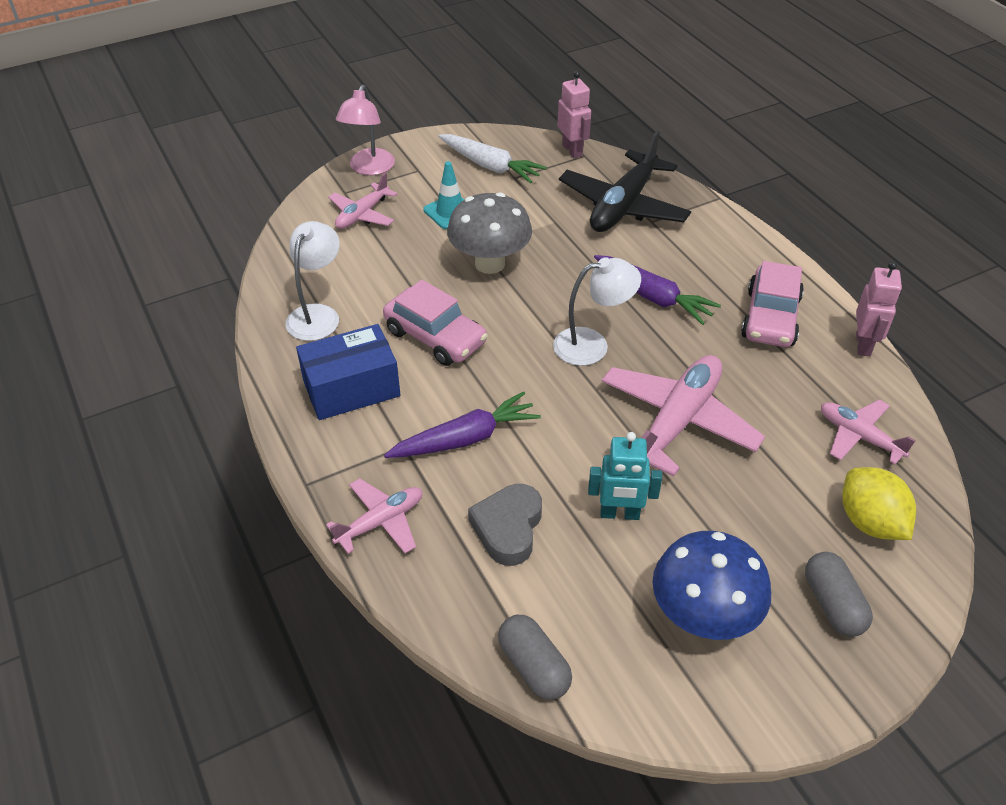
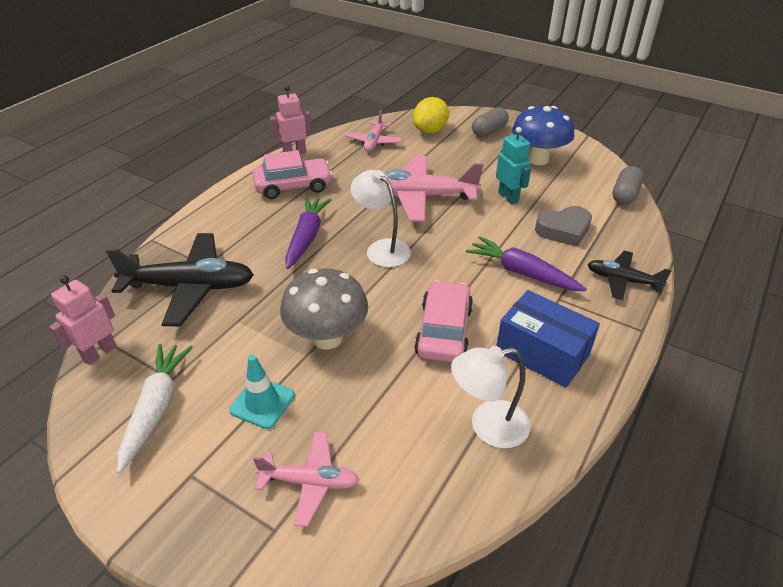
camera: 120 degrees left, 5 degrees down
pink plane [326,478,422,554] -> black plane [588,251,672,300]
pink lamp [336,85,395,175] -> none

